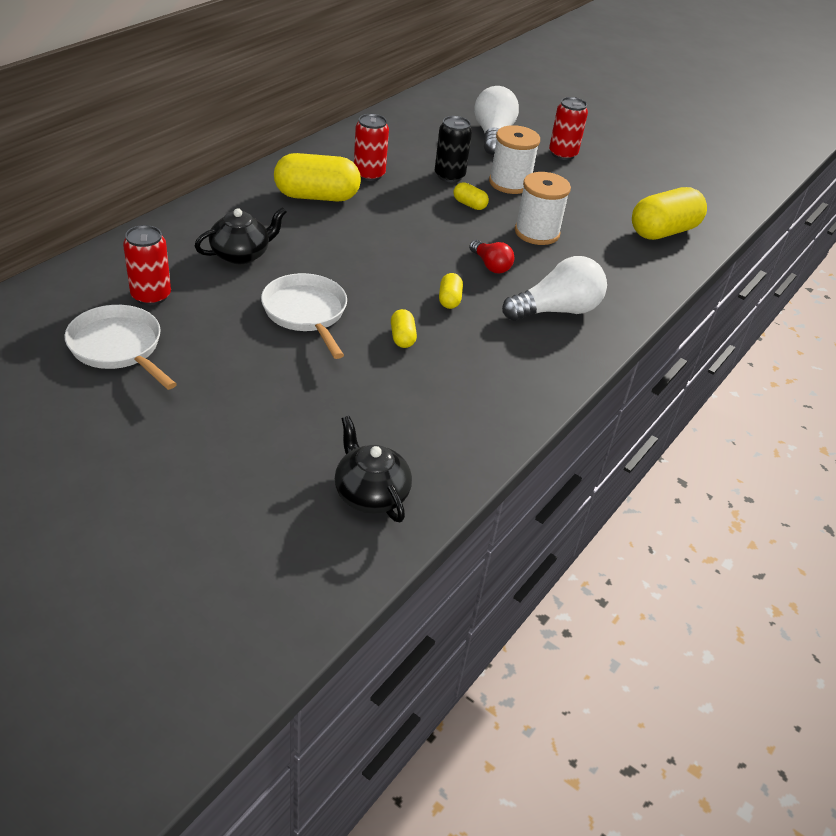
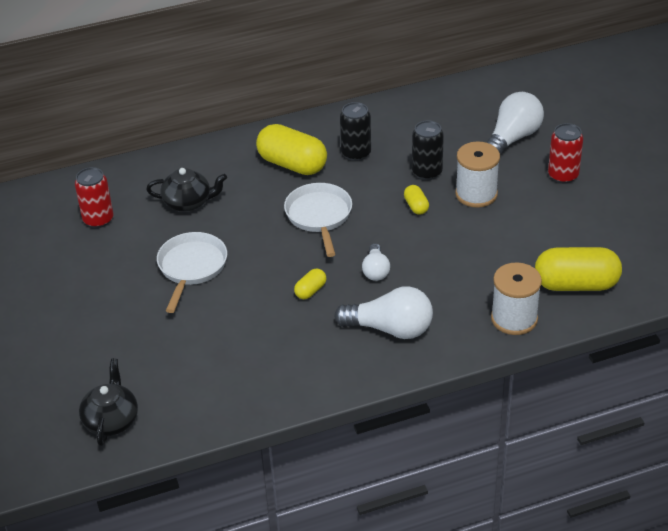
camera: 40 degrees right, 0 degrees up
white pan [64,305,177,390] -> white pan moved to [284,183,352,257]
red can [354,114,389,181] -> black can [340,102,371,161]
yellow capsule [391,309,417,348] -> none
red light bulb [469,240,514,273] -> white light bulb [362,243,390,281]
white spool [515,172,571,245] -> white spool moved to [491,263,542,335]

